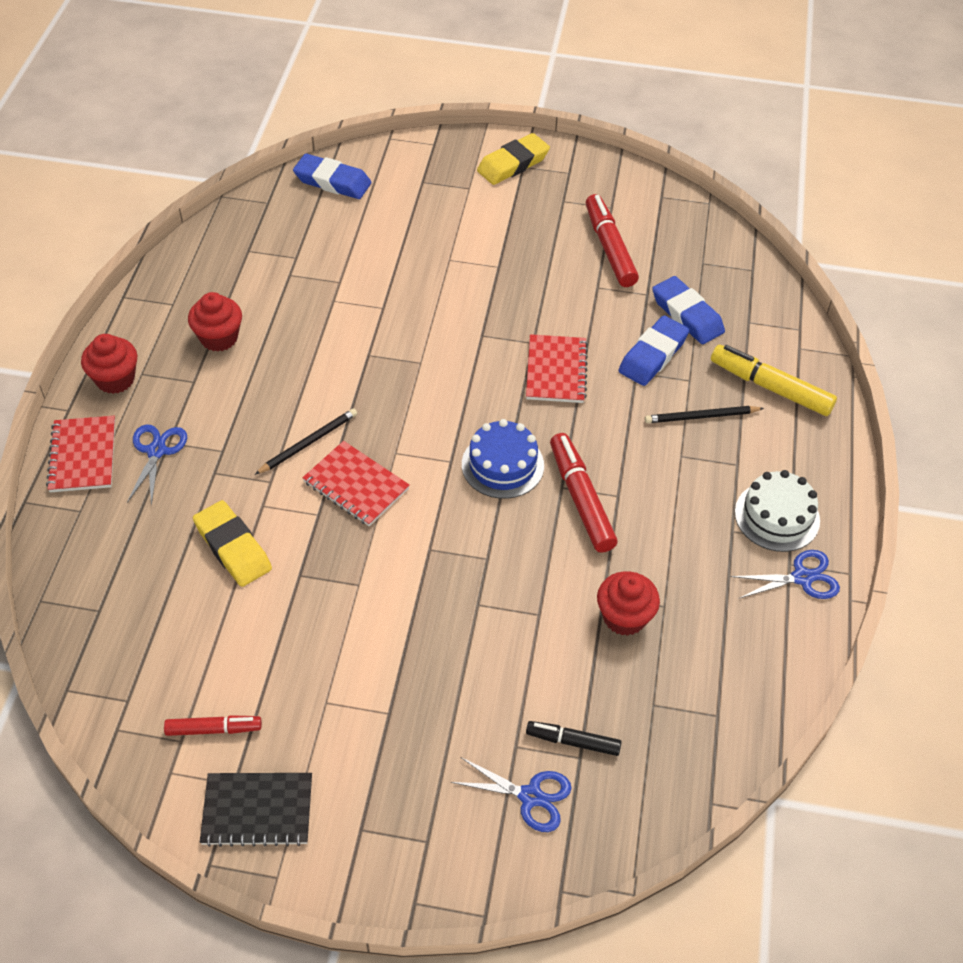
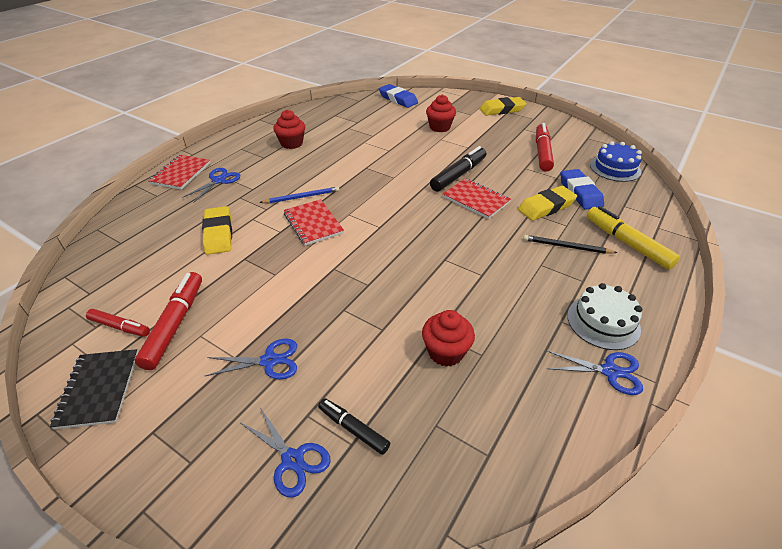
camera: 25 degrees right, 10 degrees down
red cupcake [81,334,137,394] -> red cupcake moved to [426,95,456,132]
black notebook [200,773,312,847] -> black notebook turned 60 degrees clockwise [50,349,138,430]
black pencil [255,408,357,475] -> blue pencil [259,186,339,203]
blue cake [462,419,544,499] -> blue cake moved to [590,141,642,182]
red notebook [526,334,588,403] -> red notebook turned 75 degrees counterclockwise [443,178,511,219]
red marker [550,433,618,553] -> red marker moved to [135,272,202,370]
blue eraser [618,316,689,386] -> yellow eraser [518,186,577,221]
none -> blue scissors [205,338,297,380]
none -> black marker [430,146,486,192]

